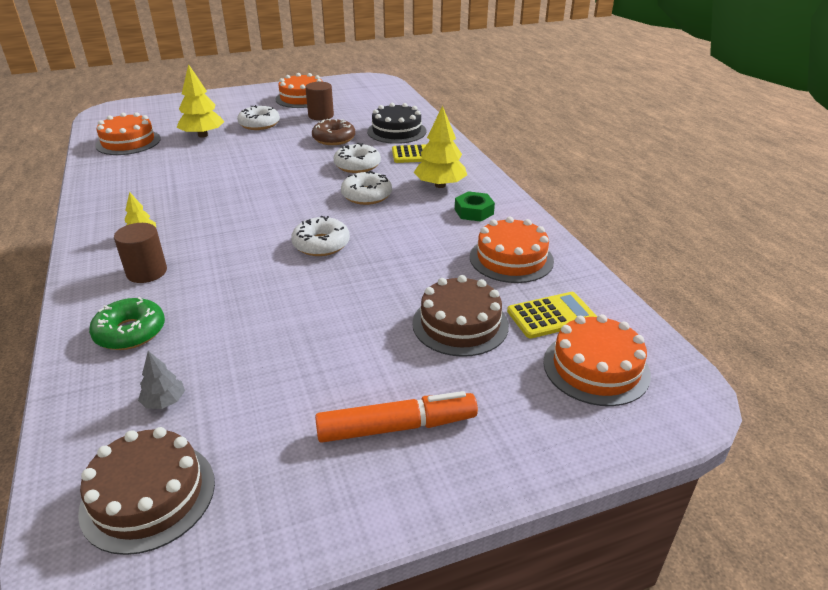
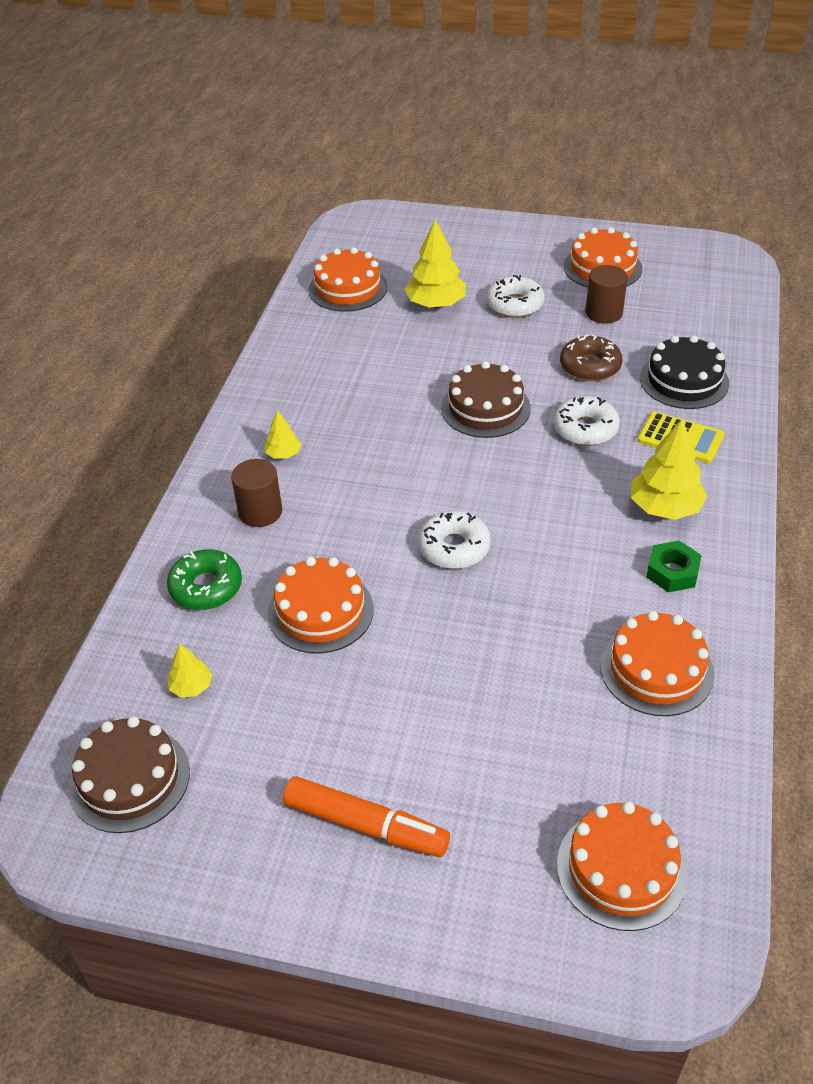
camera: 35 degrees right, 10 degrees up
grey tree [138,351,185,409] -> yellow tree [167,644,212,697]
white donut [341,171,392,205] -> none
brown cake [412,275,509,357] -> brown cake moved to [441,361,531,438]
yellow calculator [507,292,597,339] -> none
none -> orange cake [268,557,374,654]

